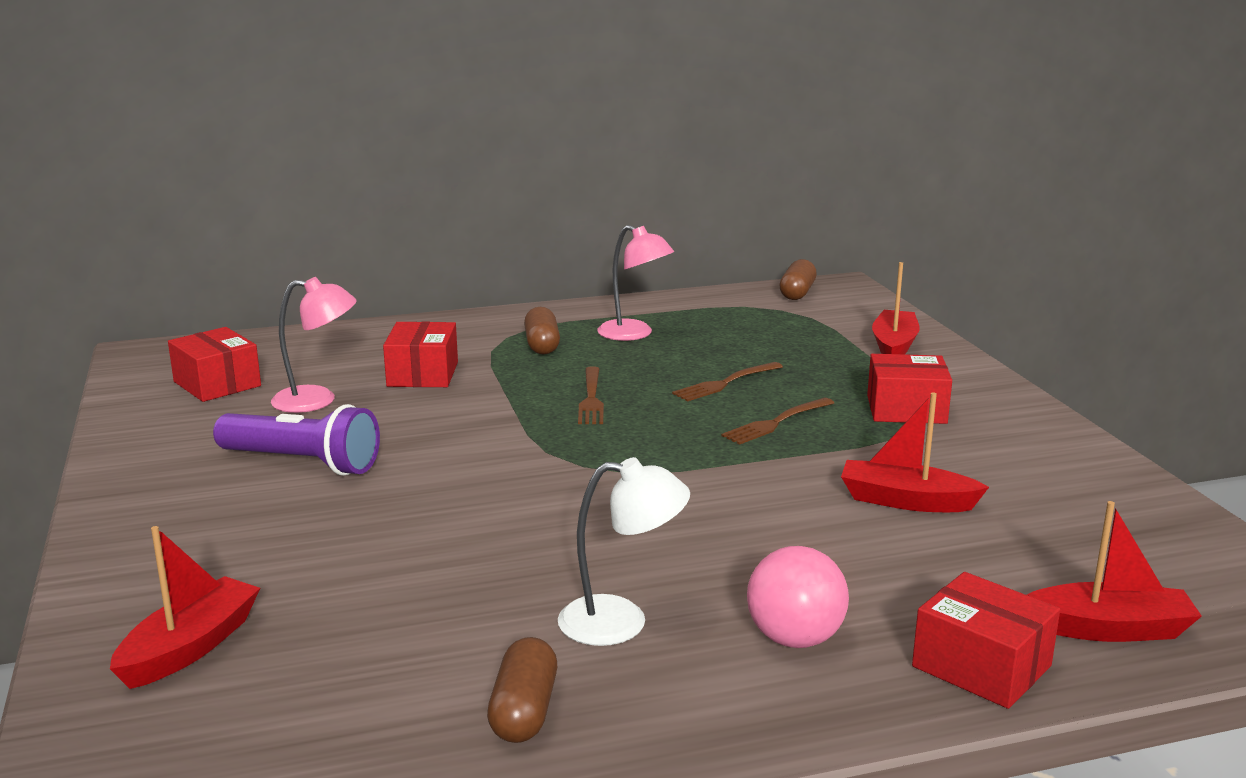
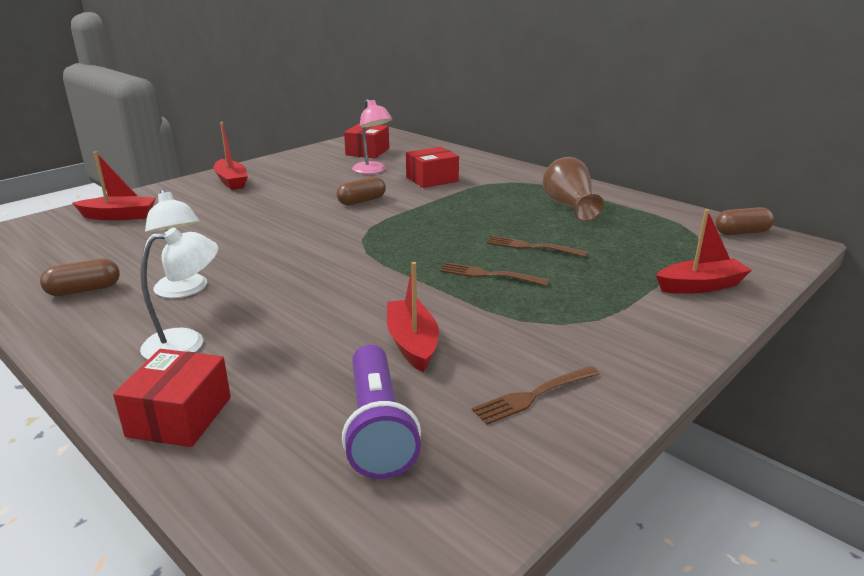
camera: 60 degrees right, 5 degrees up
purple flashlight [213,404,380,476] -> purple flashlight moved to [342,345,421,479]
brown capsule [524,307,560,355] -> brown capsule moved to [337,176,386,206]
brown fork [578,366,604,424] -> brown fork moved to [472,366,599,425]
pink lamp [597,225,674,341] -> brown vase [542,157,604,222]
pink ball [747,546,849,648] -> white lamp [140,228,218,360]
red box [867,354,952,424] -> none
red boat [1027,501,1202,642] -> red boat moved to [213,122,248,190]

